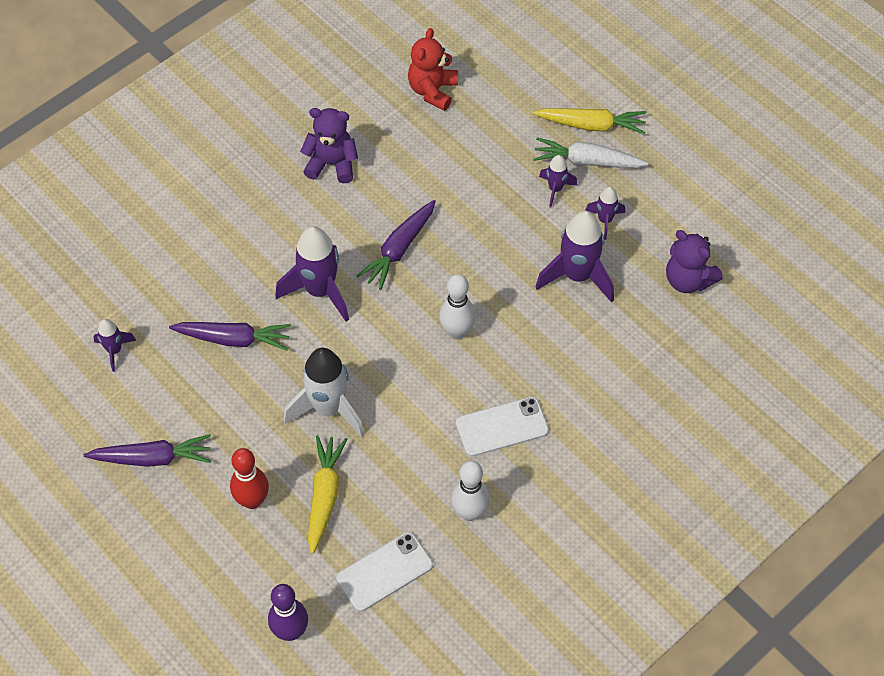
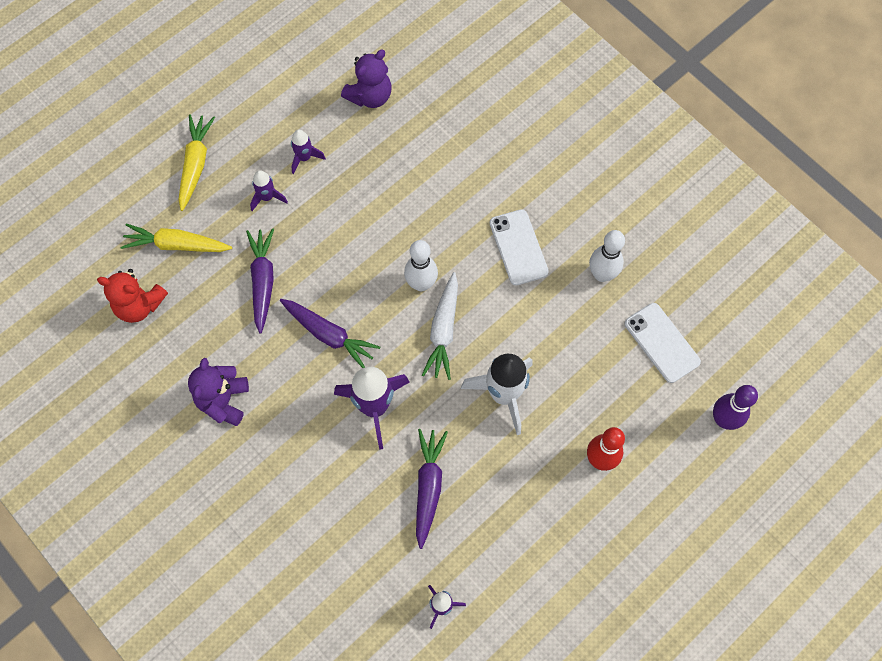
camera: 90 degrees left, 10 degrees up
purple carrot [84,434,211,467] -> purple carrot moved to [246,228,274,334]
yellow carrot [308,435,347,554] -> yellow carrot moved to [120,224,232,252]
white carrot [533,137,649,168] -> white carrot moved to [422,272,458,380]
purple rocket [535,211,614,303] -> none

